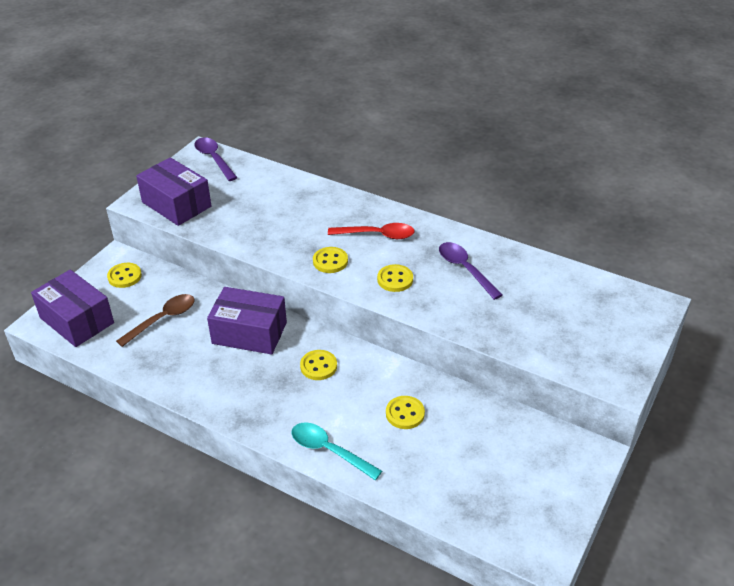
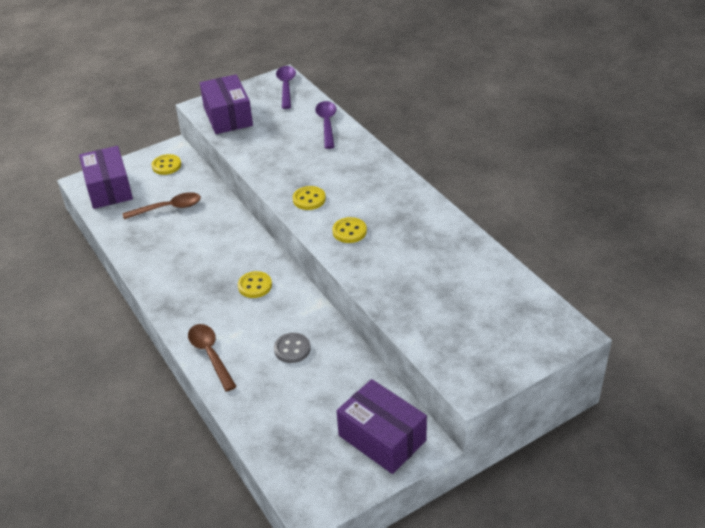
camera: 30 degrees right, 0 degrees up
purple box [207,287,287,355] -> purple box moved to [337,379,427,474]
turquoise spoon [292,423,382,480] -> brown spoon [188,324,237,392]
red spoon [328,223,415,239] -> none
yellow button [386,396,425,429] -> grey button [274,333,311,363]
purple spoon [439,242,503,300] -> purple spoon moved to [315,101,337,149]

